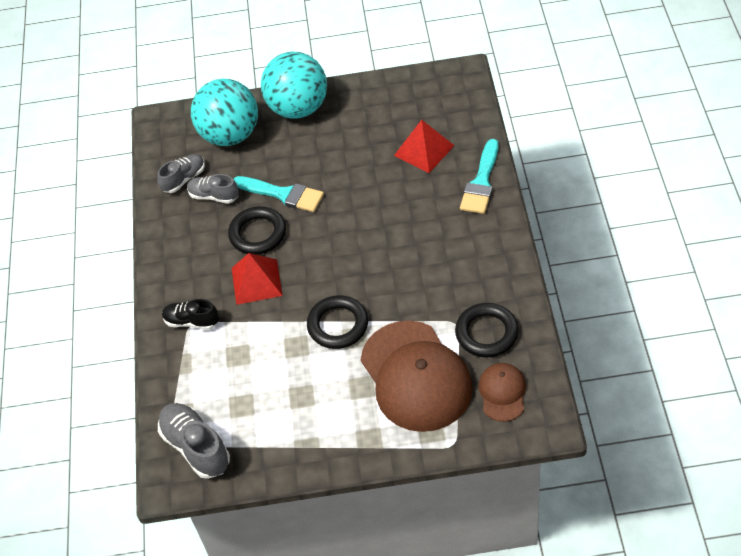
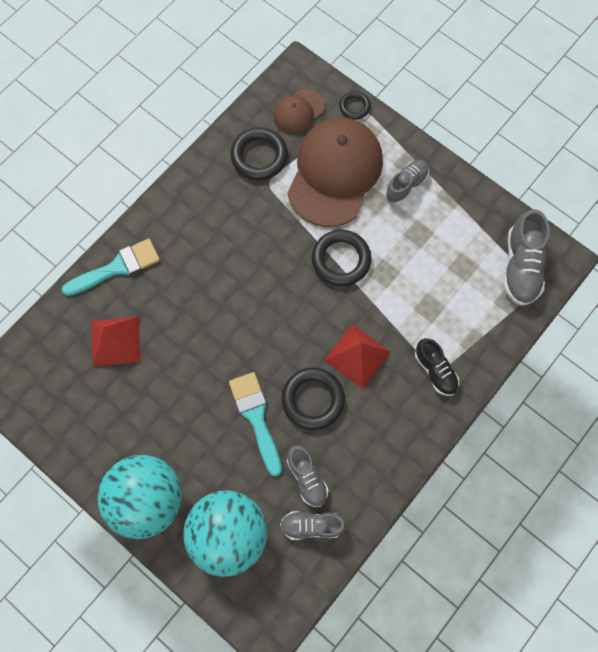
camera: 140 degrees left, 20 degrees up
none -> black ring [339,91,371,120]
none -> grey shoe [386,160,429,204]

